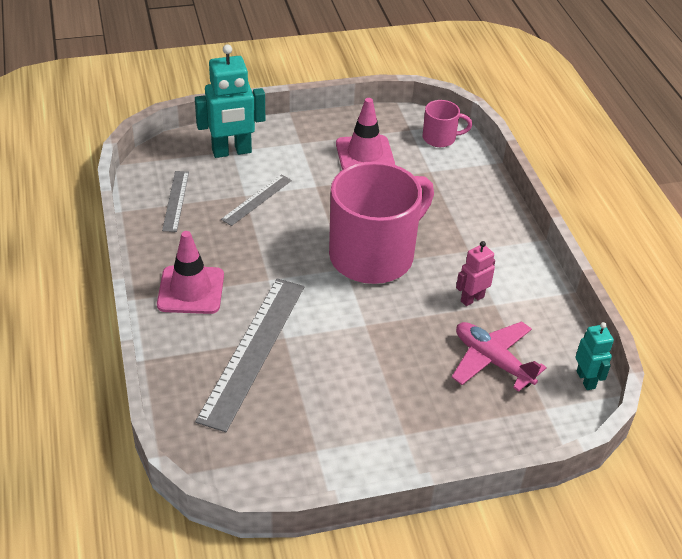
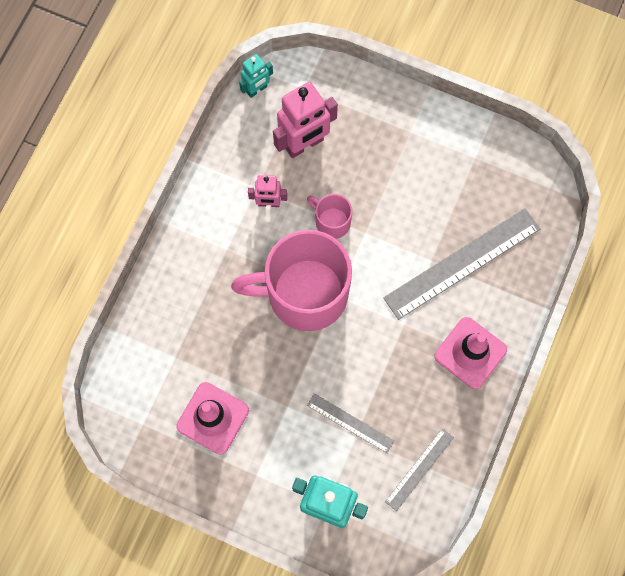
camera: 140 degrees left, 30 degrees up
grey ruler [221,174,292,226] -> grey ruler turned 45 degrees clockwise [307,393,394,453]
pink mug [422,100,472,147] -> pink mug moved to [307,194,352,239]
pink plane [452,321,547,392] -> pink robot [273,82,338,158]
turquoise robot [576,322,614,390] -> turquoise robot turned 150 degrees counterclockwise [239,54,273,98]

